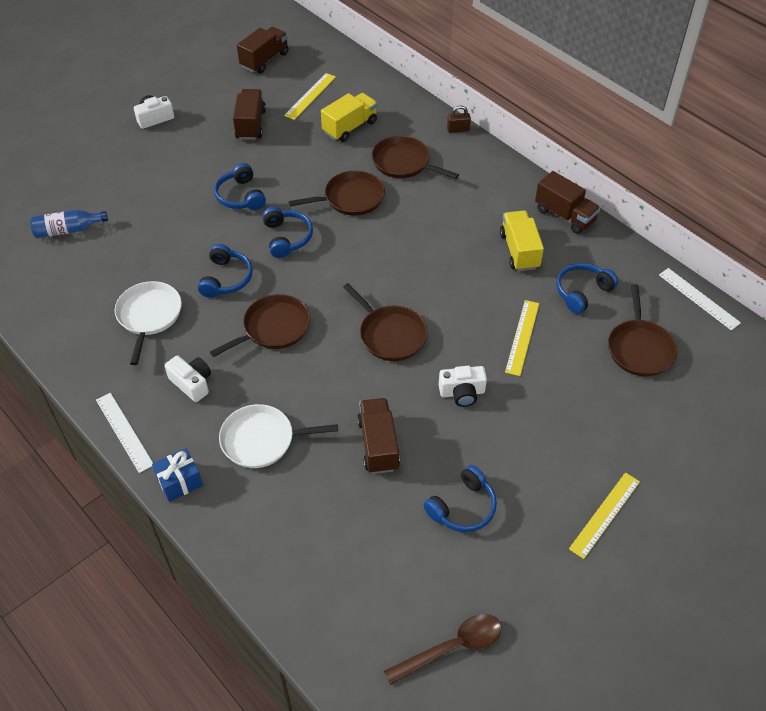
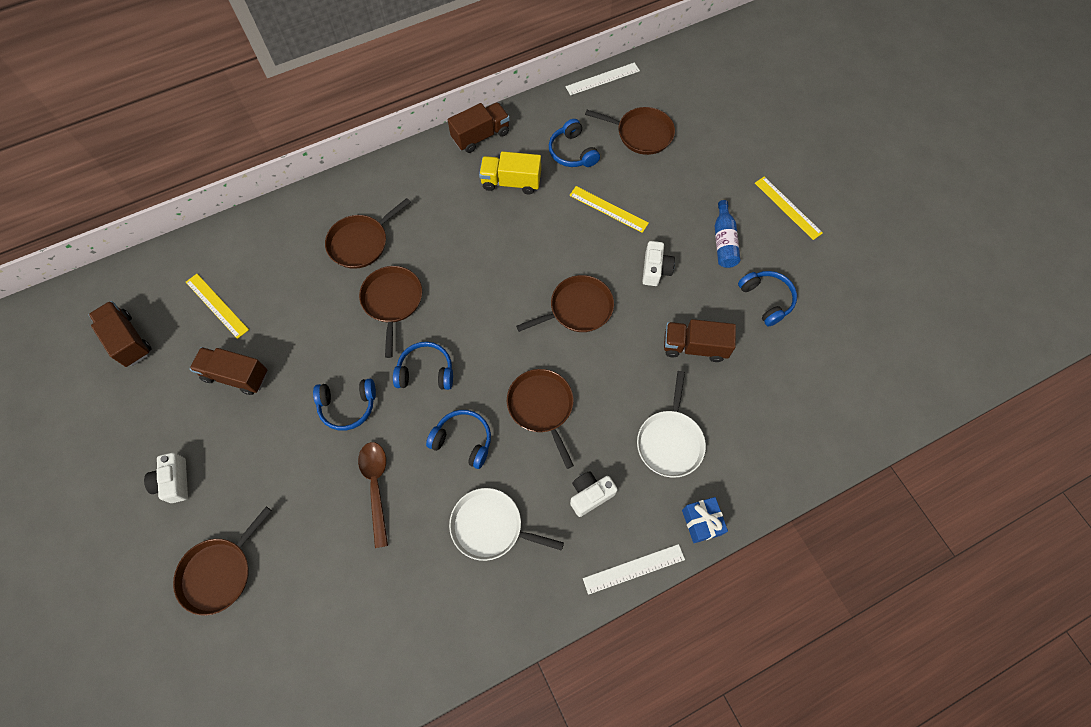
camera: 75 degrees left, 15 degrees up
blue bottle [30,210,108,238] -> blue bottle moved to [715,200,741,268]
yellow truck [321,93,377,142] -> none
brown spoon [384,614,502,685] -> brown spoon moved to [358,442,388,548]
brown padlock [447,105,471,133] -> none
none -> brown pan [173,507,272,616]

